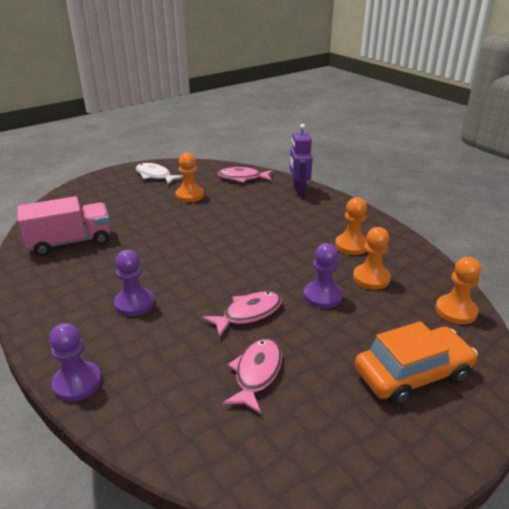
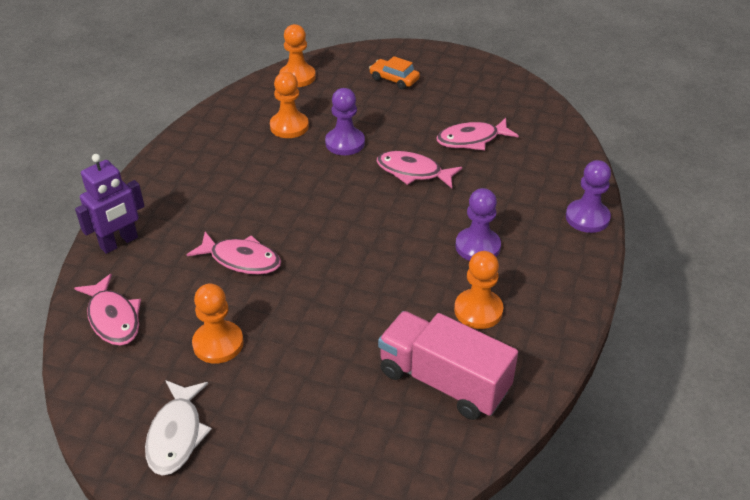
camera: 125 degrees left, 10 degrees up
orange pawn [335,197,367,255] -> orange pawn moved to [454,251,504,329]
orange car [355,321,478,405] -> orange car [369,56,420,90], size x0.54
none -> pink fish [187,232,281,274]

